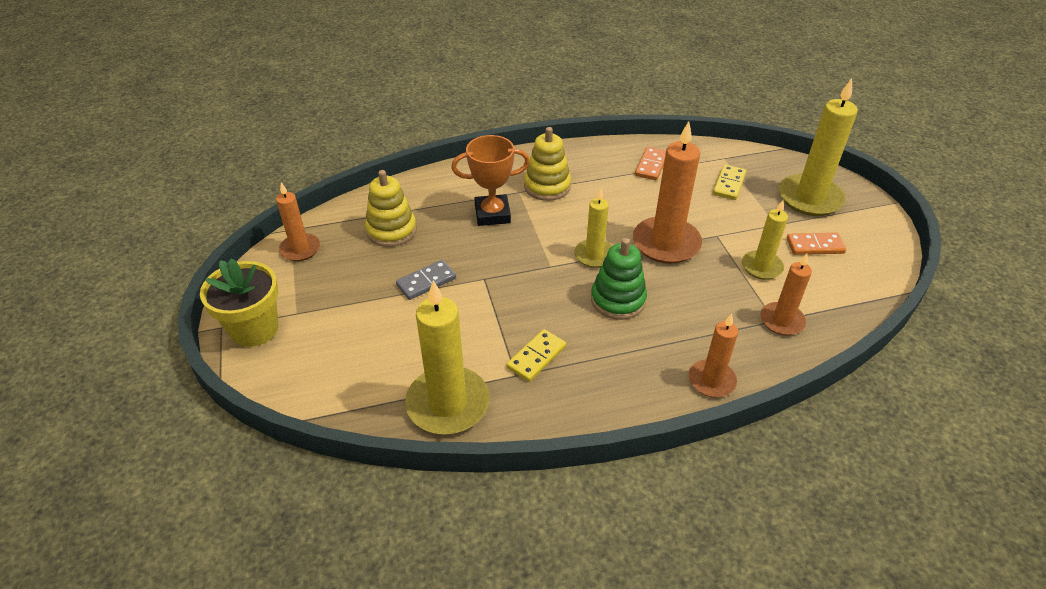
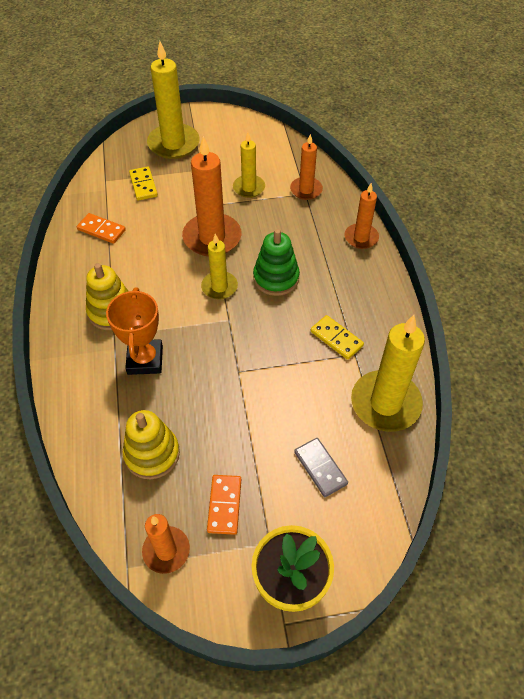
camera: 85 degrees left, 10 degrees up
grey domino [396,260,456,300] -> grey domino moved to [294,438,348,497]
yellow domino [713,165,746,200] -> yellow domino turned 45 degrees clockwise [129,167,158,201]
orange domino [787,233,846,255] -> orange domino moved to [207,475,241,535]

